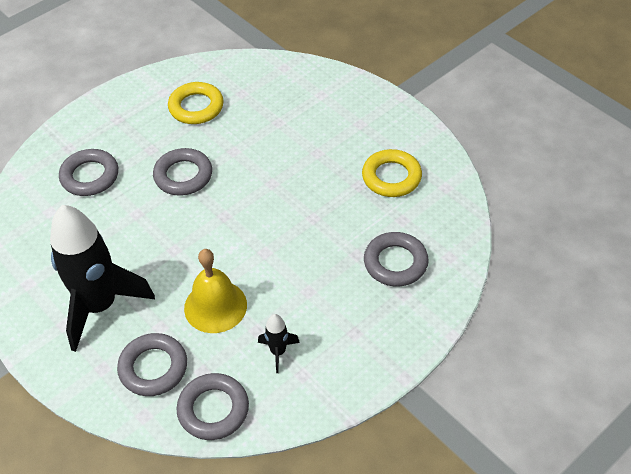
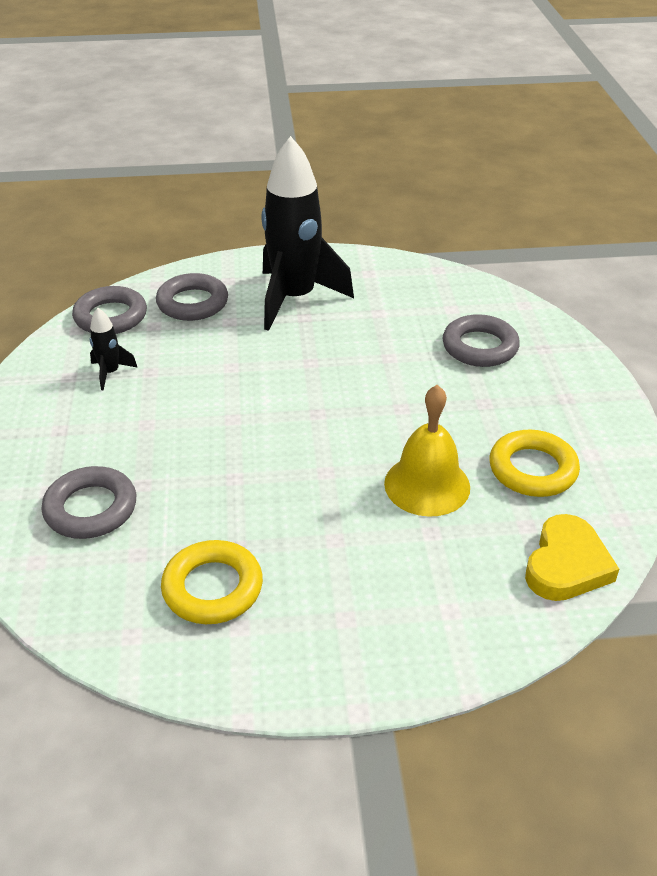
camera: 125 degrees right, 10 degrees down
grey ring [153,148,212,196] -> none
yellow bell [184,249,247,333] -> yellow bell moved to [384,385,470,517]
none -> yellow heart [525,514,619,601]

